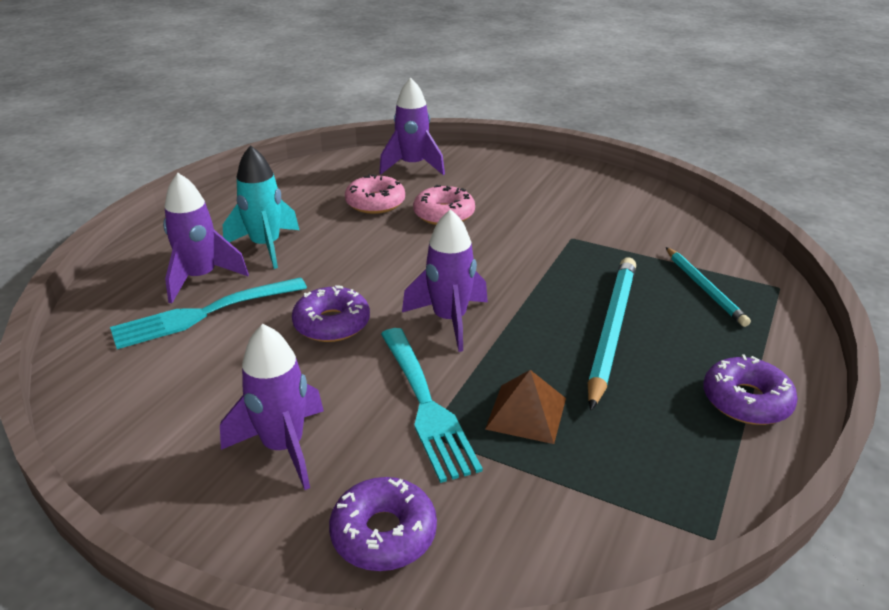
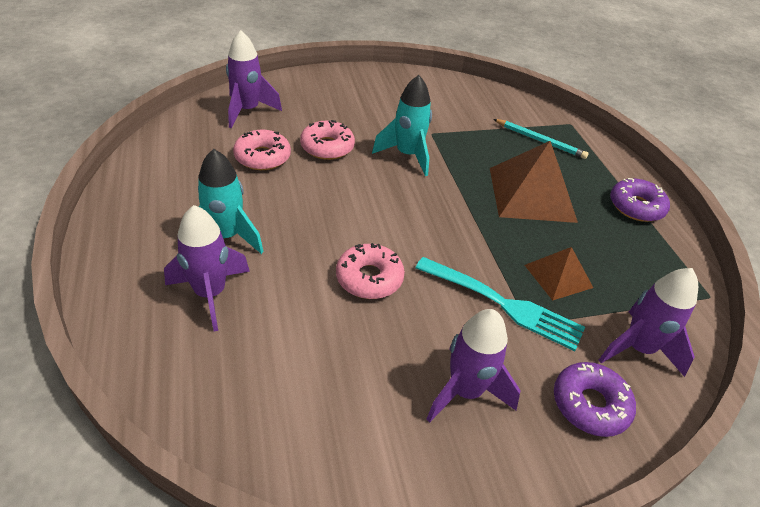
camera: 45 degrees left, 10 degrees up
turquoise fork [110,277,307,349] -> none
purple donut [292,285,370,342] -> pink donut [336,243,405,299]
purple rocket [402,209,488,352] -> purple rocket moved to [599,268,698,377]
turquoise pencil [588,257,636,410] -> brown pyramid [490,141,578,223]
none -> turquoise rocket [372,75,432,176]

